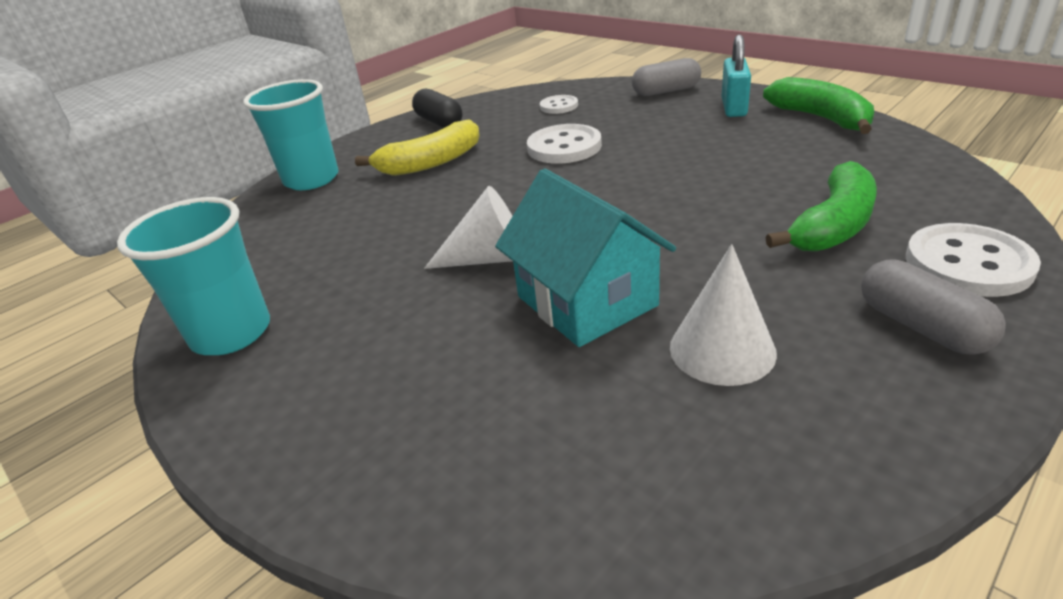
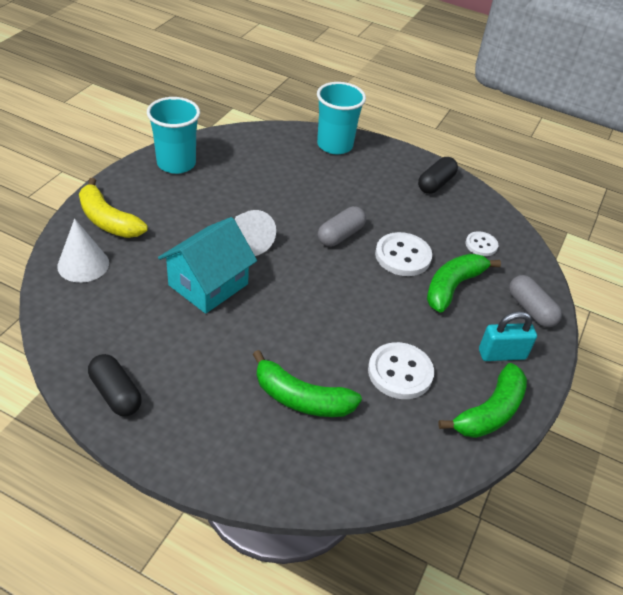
camera: 65 degrees right, 10 degrees up
yellow banana [355,119,480,176] -> yellow banana moved to [79,178,148,238]
white cone [670,244,777,386] -> white cone moved to [57,219,109,283]
grey capsule [861,259,1006,355] -> grey capsule moved to [318,206,366,247]
white button [906,223,1041,297] -> white button moved to [368,342,434,399]
none -> black capsule [88,354,142,416]
none -> green banana [427,254,501,313]

